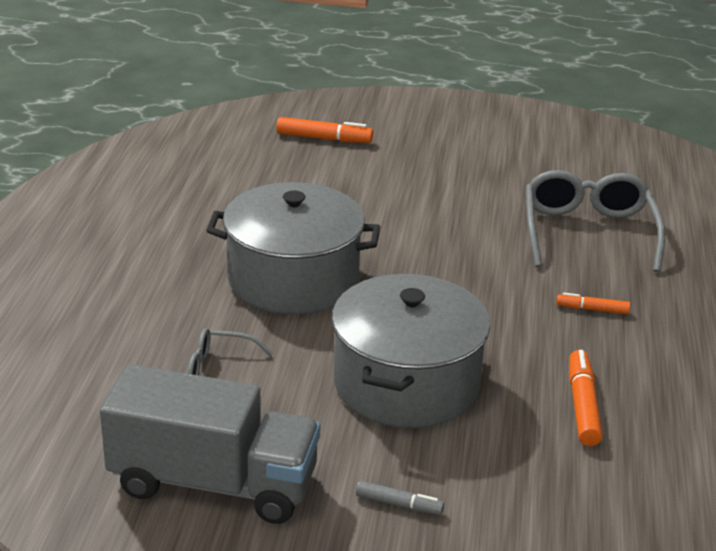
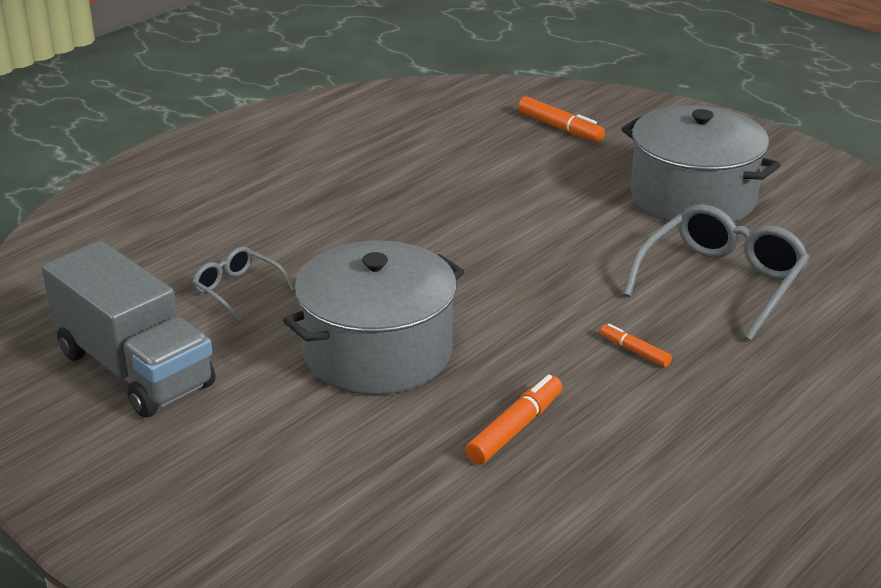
camera: 35 degrees right, 0 degrees up
grey pot [206,182,380,315] -> grey pot moved to [622,105,780,222]
grey marker [356,481,444,515] -> none

